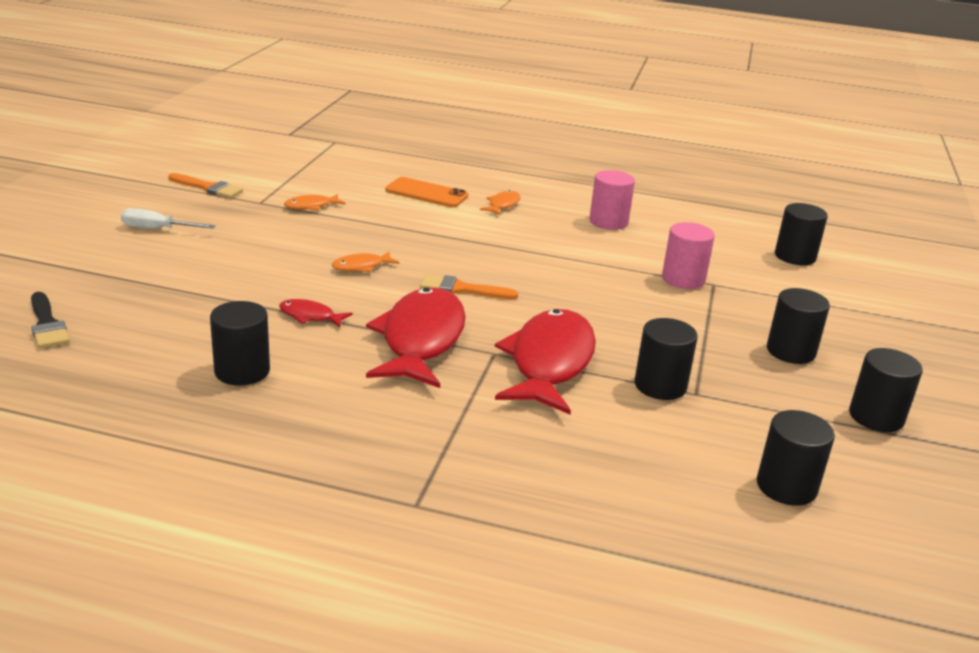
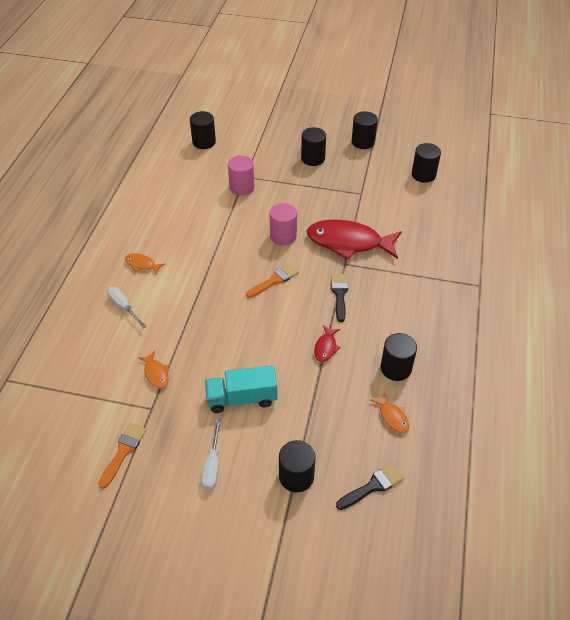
camera: 90 degrees left, 20 degrees up
orange fish [332,251,400,272] -> orange fish moved to [370,392,409,433]
red fish [366,288,466,388] -> black brush [331,274,348,322]
orange phone [385,177,468,207] -> white screwdriver [107,287,147,328]
orange brush [420,274,518,299] -> orange brush turned 135 degrees counterclockwise [246,263,299,298]
pink cylinder [589,170,635,230] -> pink cylinder moved to [270,203,297,245]
black cylinder [635,318,698,400] -> black cylinder moved to [279,440,316,493]
none -> turquoise truck [205,365,277,413]

